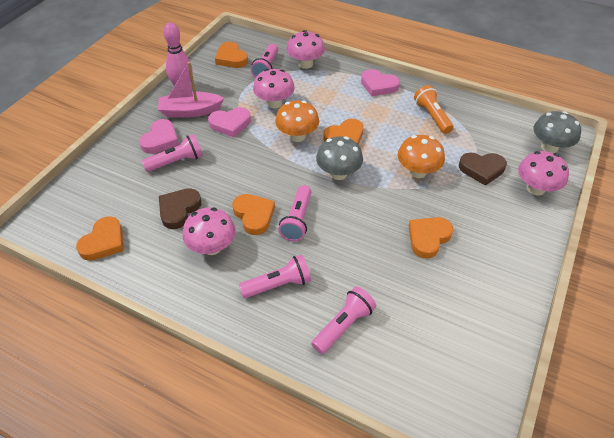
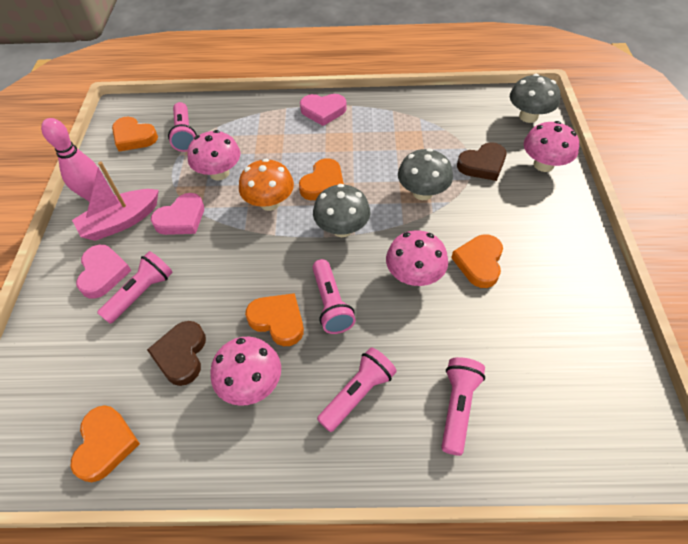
camera: 25 degrees left, 5 degrees up
pink mushroom [287,30,325,69] -> pink mushroom moved to [386,230,448,286]
orange mushroom [398,135,445,178] -> grey mushroom [398,148,453,200]
orange flashlight [414,85,454,134] -> none

